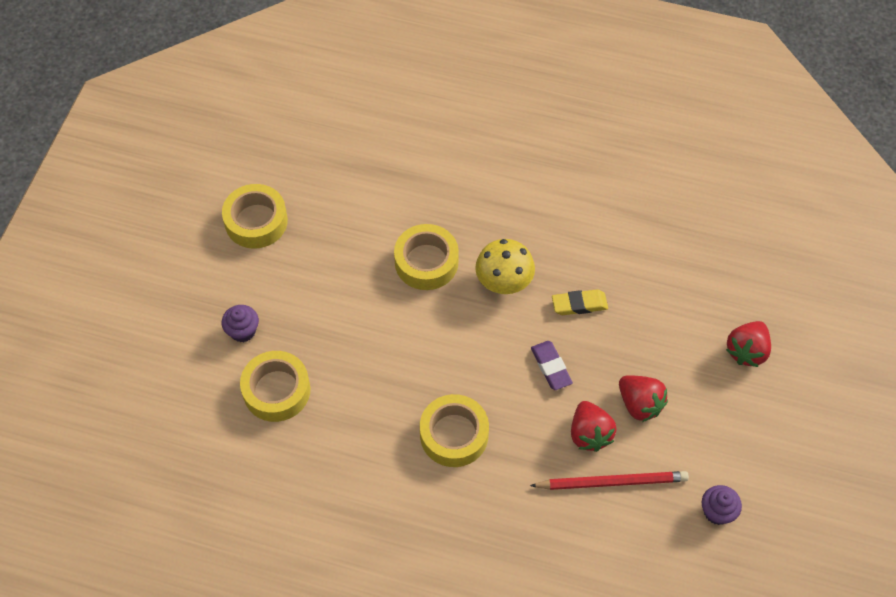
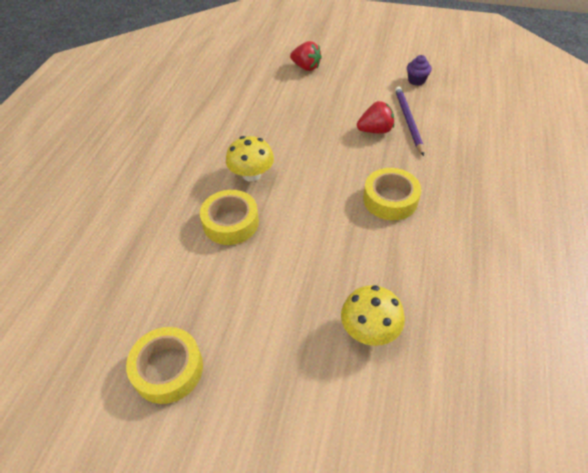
camera: 90 degrees left, 10 degrees down
purple cupcake [222,305,259,342] -> none
yellow tape [240,351,310,422] -> yellow mushroom [341,285,405,346]
red pencil [530,471,689,490] -> purple pencil [395,86,424,156]
purple eraser [531,341,573,390] -> none
yellow eraser [552,289,608,315] -> none
red strawberry [619,375,668,422] -> none

